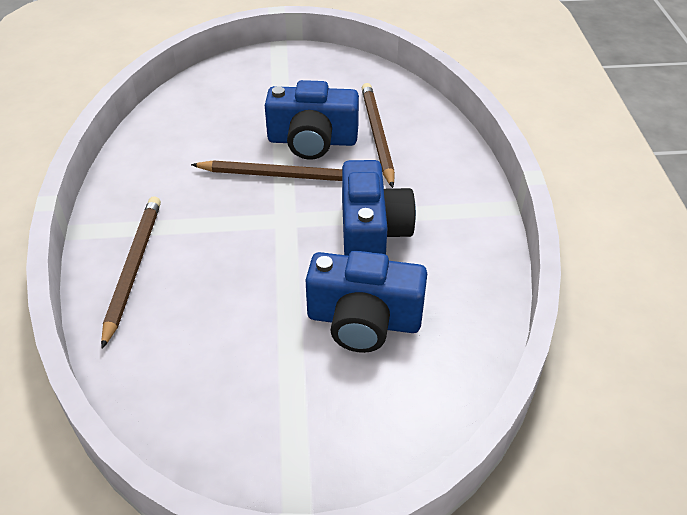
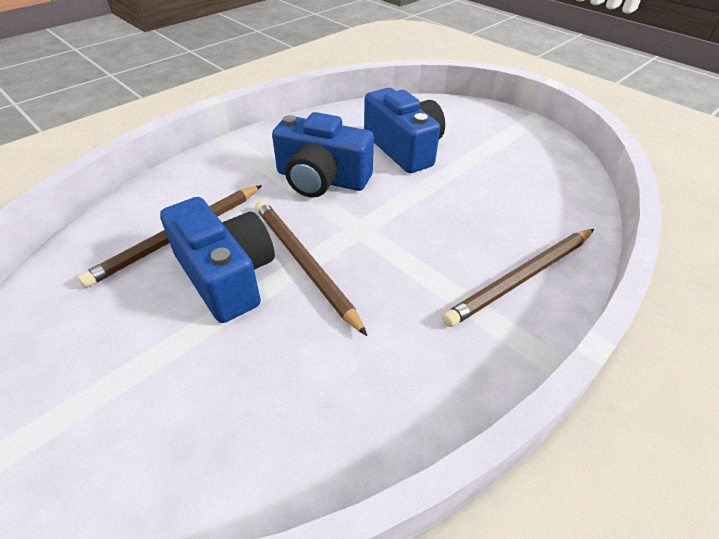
camera: 130 degrees left, 0 degrees up
blue camera [342,160,416,256] -> blue camera turned 120 degrees counterclockwise [272,112,374,198]

